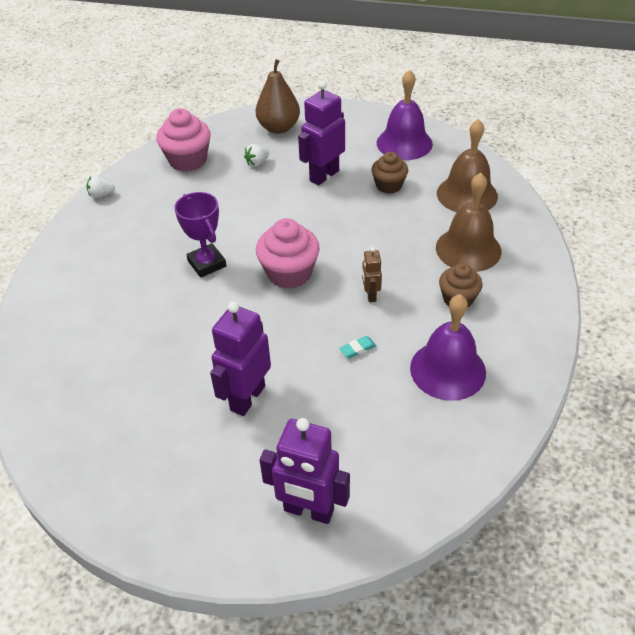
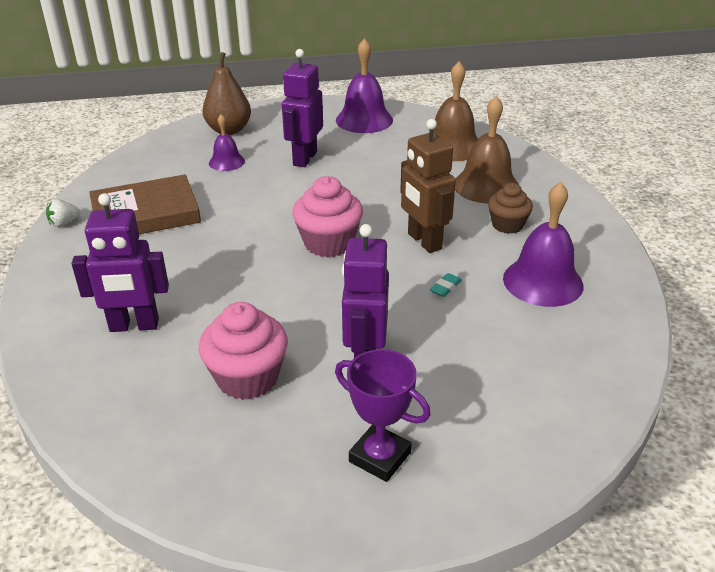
camera: 25 degrees left, 10 degrees down
pink cupcake [156,109,211,172] -> pink cupcake moved to [199,302,288,400]
purple trophy [174,192,226,278] -> purple trophy moved to [335,349,431,482]
white strawberry [244,144,269,167] -> purple bell [209,114,245,171]
purple robot [260,418,350,524] -> purple robot moved to [71,193,169,332]
brown robot [362,247,382,302] -> brown robot [400,119,456,253], size x1.93
brown cupcake [371,152,408,194] -> none
none -> brown book [89,175,201,234]

